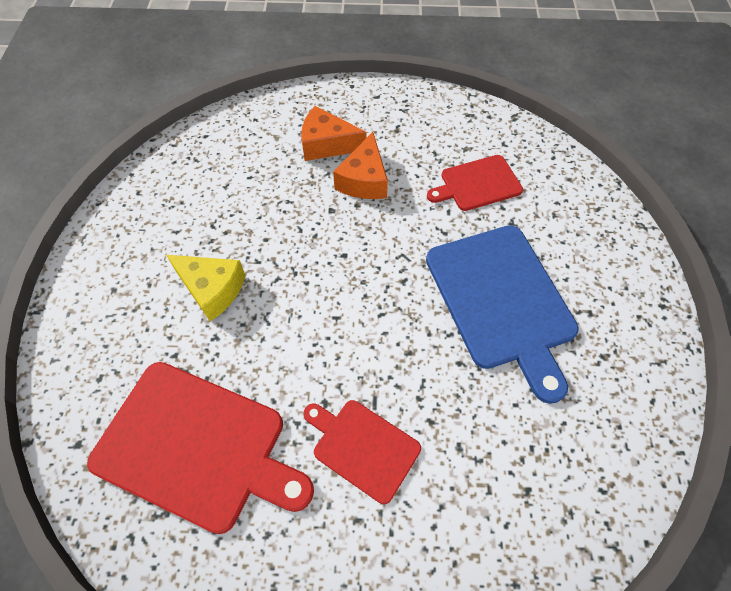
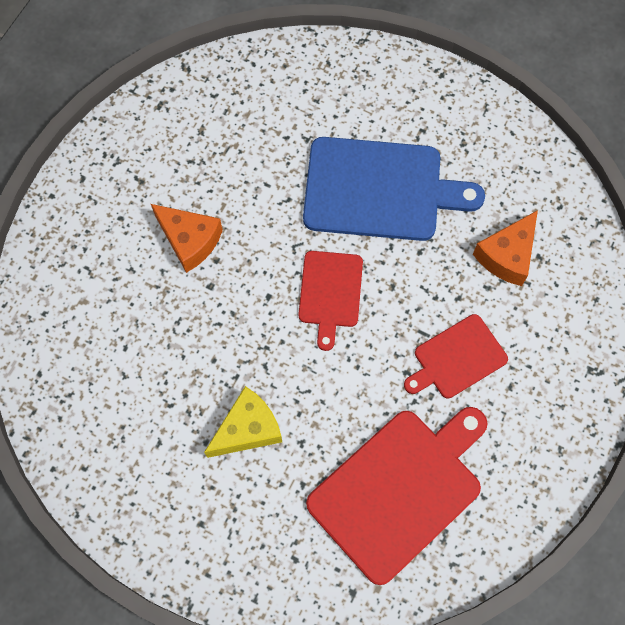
camera: 65 degrees left, 10 degrees up
orange cheese [301,106,366,161] -> orange cheese moved to [473,210,538,286]
red cutting board [427,155,523,211] -> red cutting board moved to [298,251,363,351]

